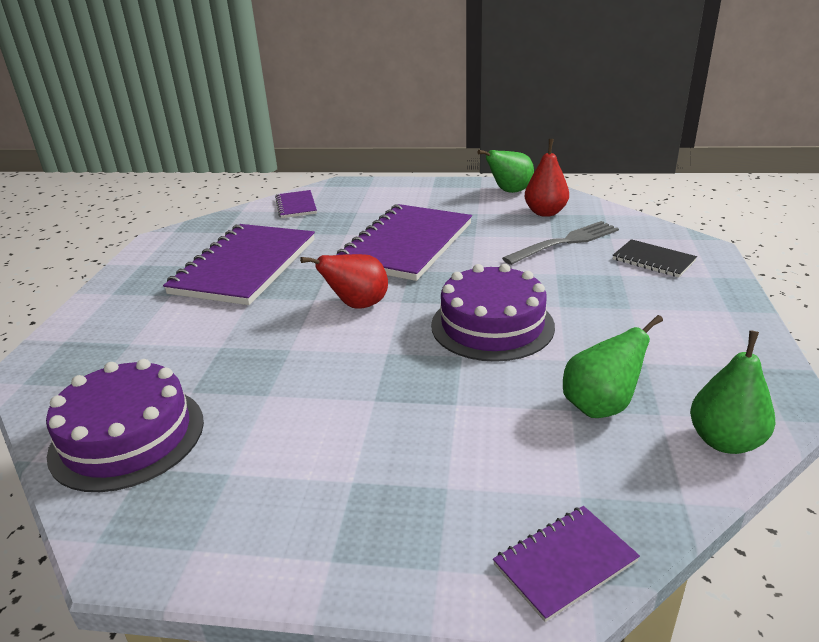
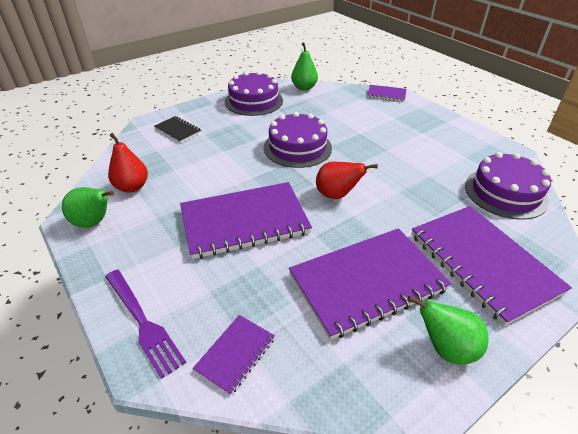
camera: 135 degrees left, 10 degrees up
grey fork [502,221,619,265] -> none
green pear [563,315,663,418] -> green pear moved to [407,295,489,364]
black notebook [612,239,697,277] -> black notebook turned 45 degrees counterclockwise [154,116,201,143]
none -> purple fork [105,270,186,379]
none -> purple cake [225,71,283,116]
none -> purple notebook [411,206,572,326]

